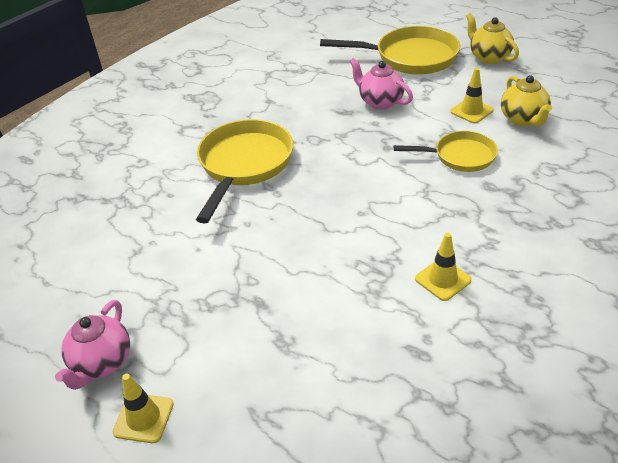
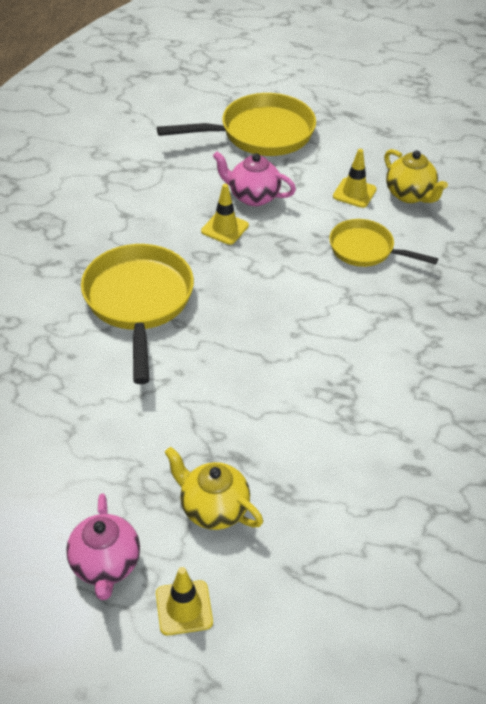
camera: 25 degrees left, 5 degrees up
yellow pan [394,131,498,172] -> yellow pan turned 135 degrees counterclockwise [329,219,438,267]
yellow traffic cone [415,233,472,301] -> yellow traffic cone moved to [201,184,249,245]
yellow teapot [466,13,519,64] -> yellow teapot moved to [164,447,263,530]

